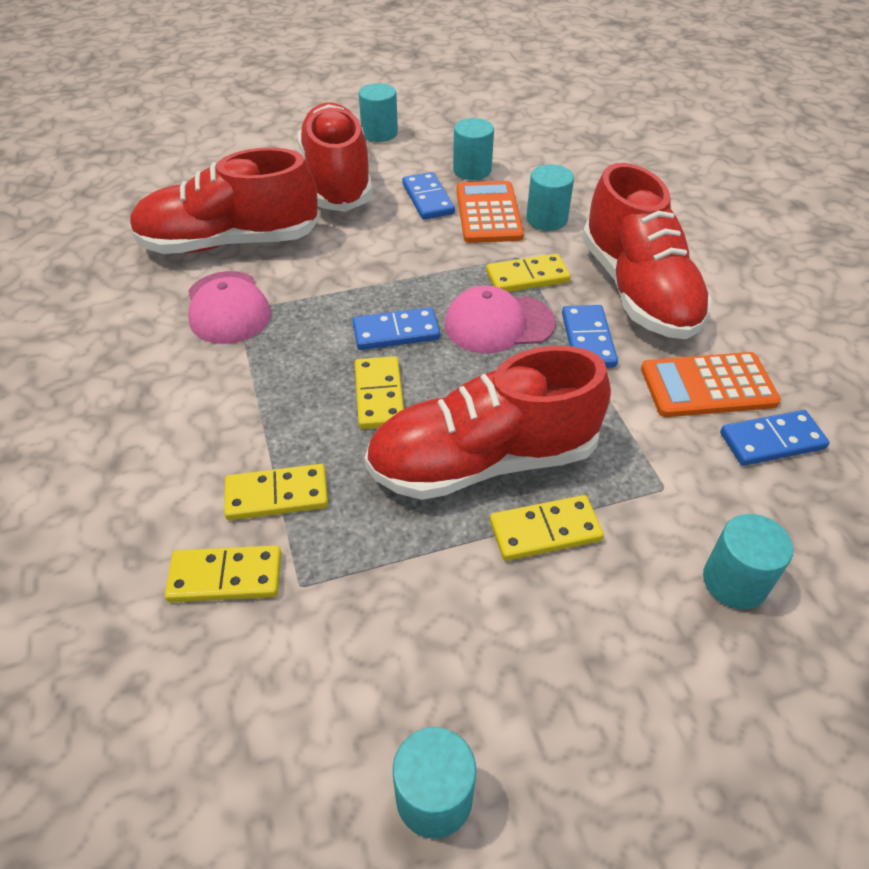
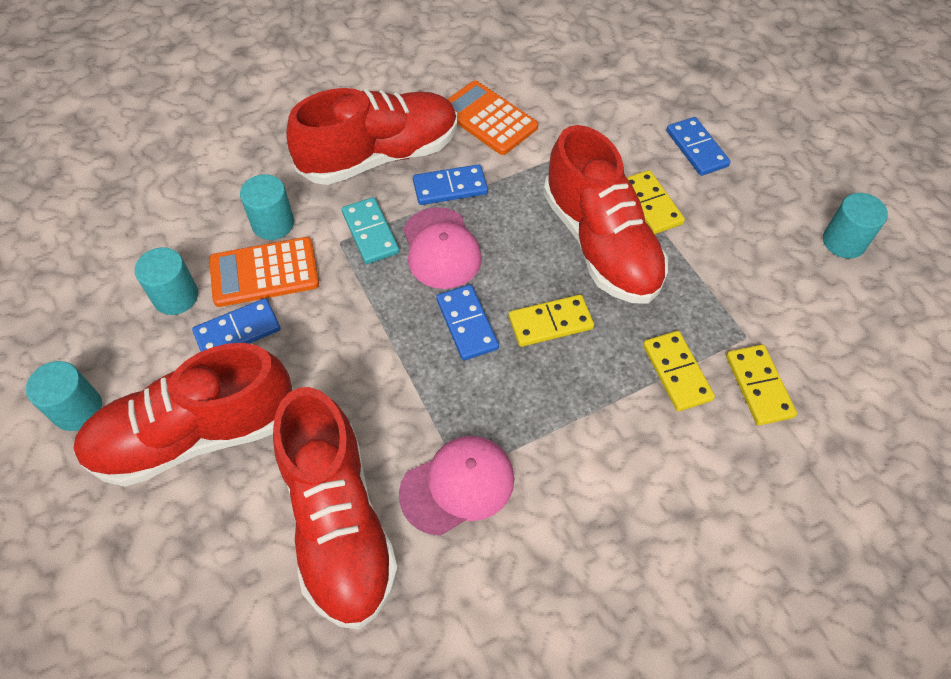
camera: 100 degrees left, 10 degrees up
yellow domino [486,254,571,292] -> turquoise domino [342,197,400,264]
orange calculator [641,352,781,417] -> orange calculator turned 150 degrees clockwise [447,81,538,155]
turquoise cylinder [703,514,793,609] -> none
blue domino [720,410,830,466] -> blue domino moved to [666,117,731,176]

